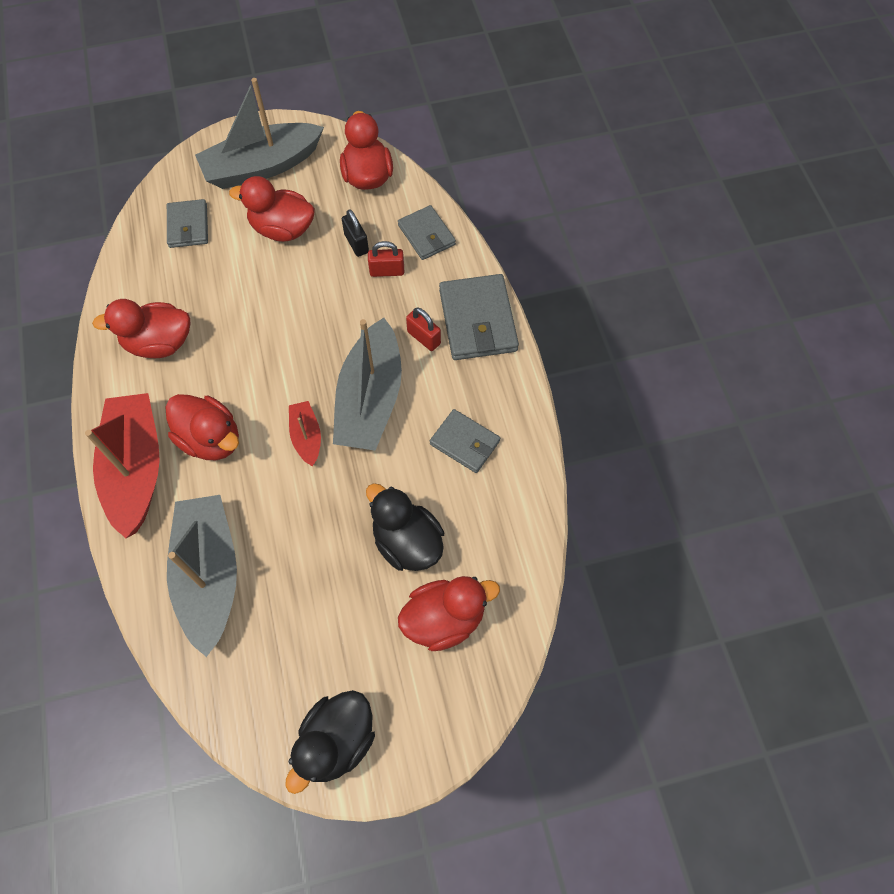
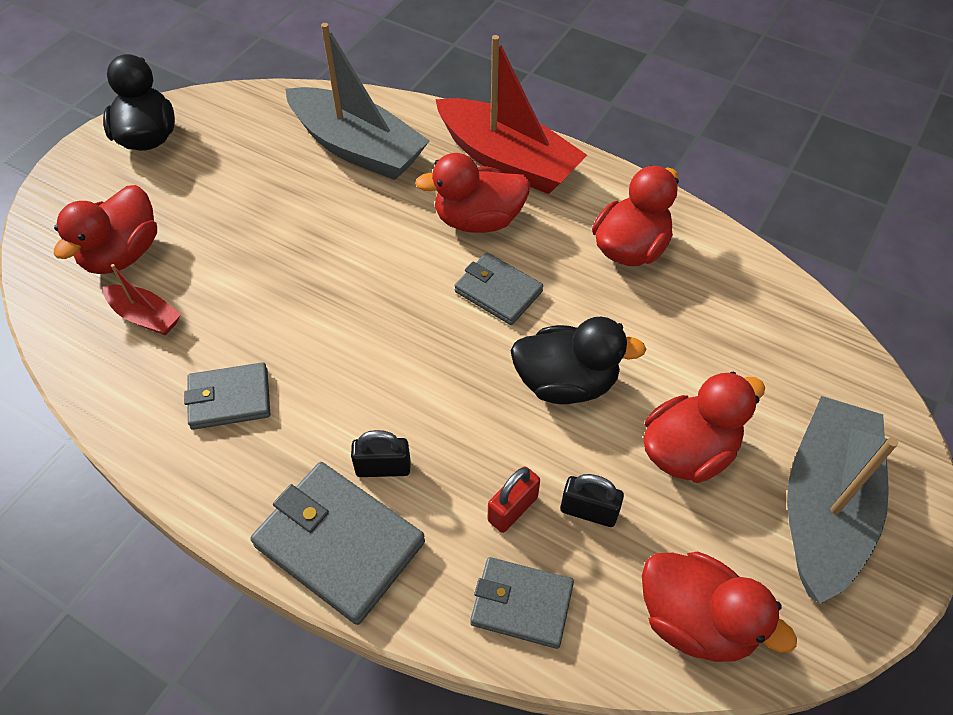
camera: 135 degrees right, 10 degrees down
grey wallet [167,199,208,248] -> grey wallet moved to [454,252,543,325]
red boat [289,401,321,466] -> red boat moved to [103,264,181,335]
grey boat [333,318,402,451] -> none
black duck [366,483,444,571] -> black duck moved to [511,317,646,404]
red padlock [406,308,441,351] -> black padlock [351,430,410,477]

